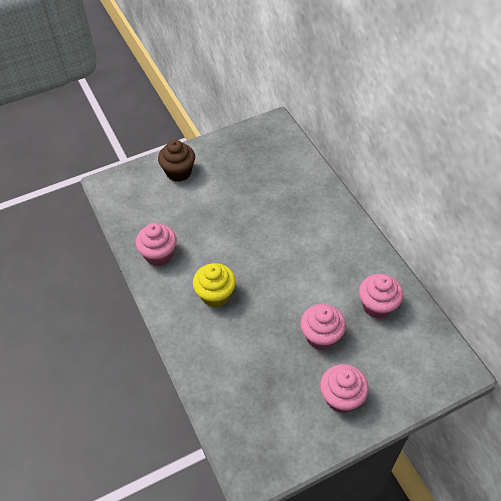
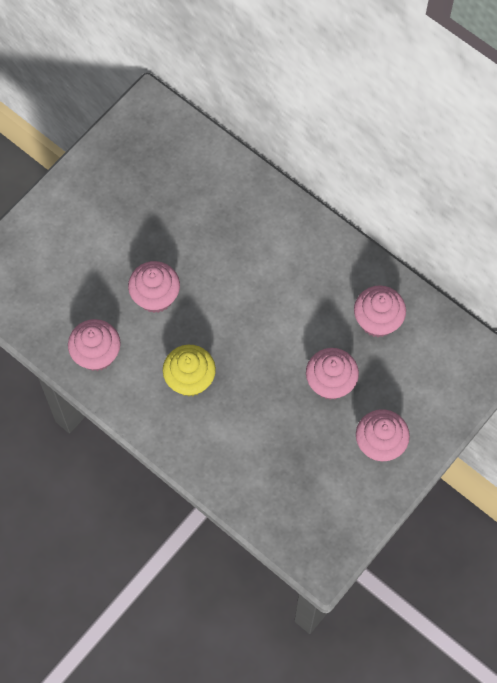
camera: 25 degrees left, 15 degrees up
brown cupcake [158,140,195,182] -> none
none -> pink cupcake [128,261,180,313]

